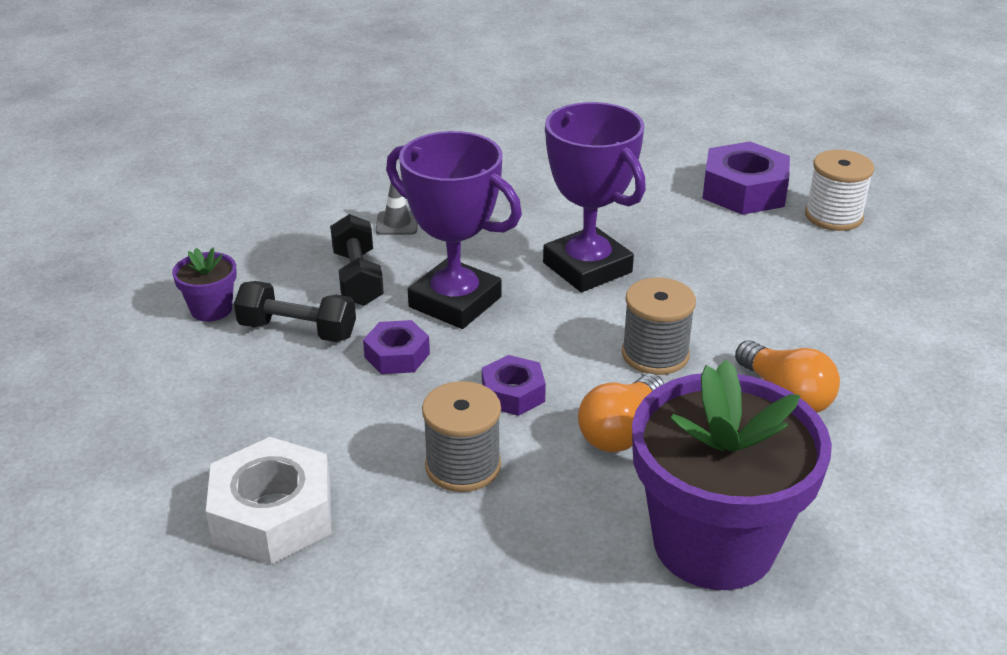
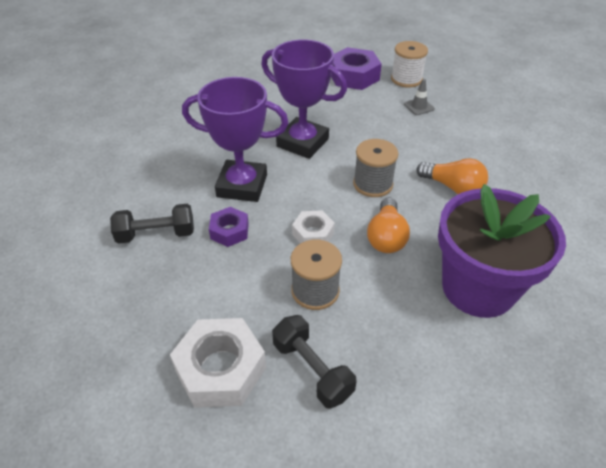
camera: 25 degrees left, 10 degrees up
purple flower pot [172,248,237,322] -> none
black dumbbell [330,214,384,306] -> black dumbbell moved to [272,315,357,409]
grey traffic cone [376,184,418,235] -> grey traffic cone moved to [404,79,435,115]
purple nut [482,355,546,416] -> white nut [292,210,335,243]

